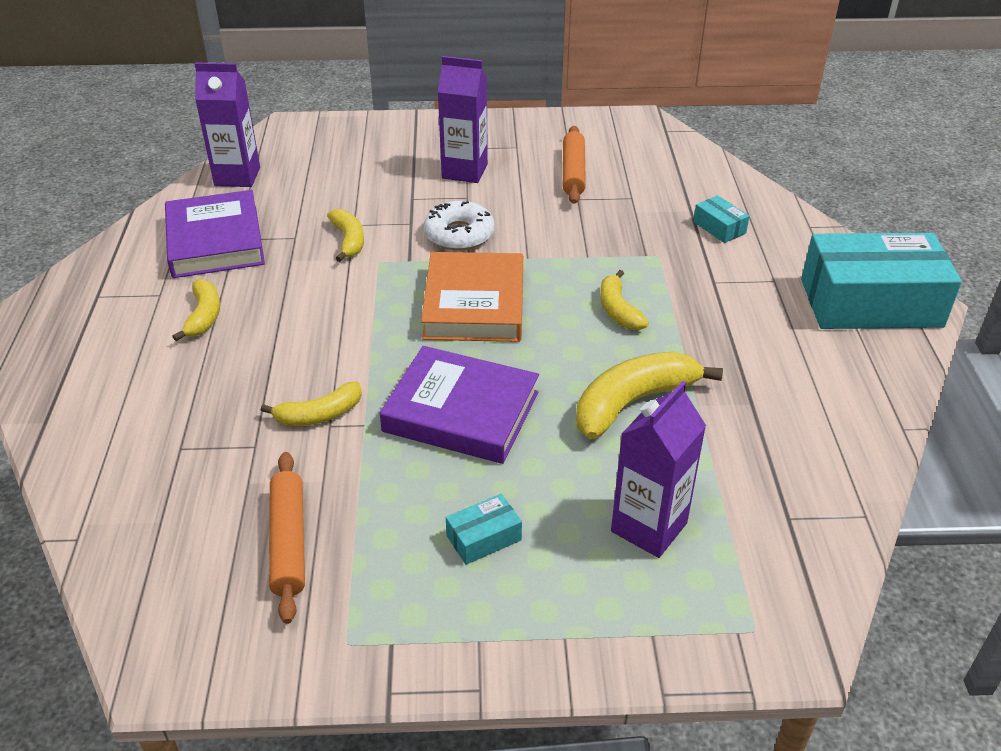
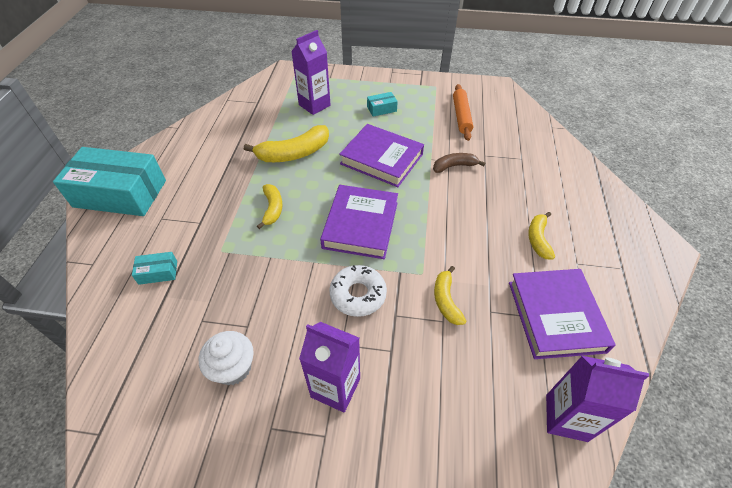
camera: 170 degrees left, 10 degrees up
yellow banana [261,381,362,426] -> brown banana [433,153,485,173]
orange book [421,252,523,342] -> purple book [320,185,398,259]
orange rolling pin [563,126,586,204] -> white cupcake [199,331,254,385]
turquoise box [693,195,750,243] -> turquoise box turned 75 degrees counterclockwise [132,252,177,285]

